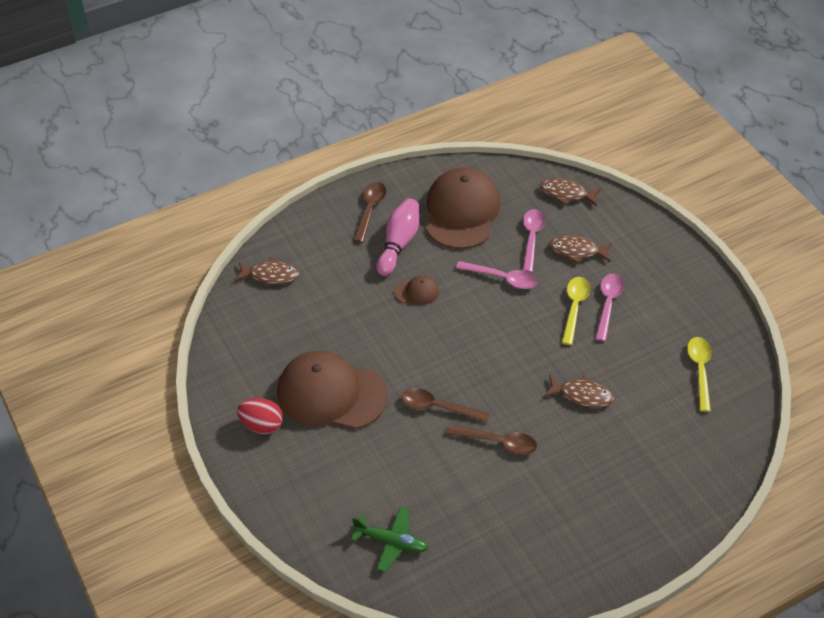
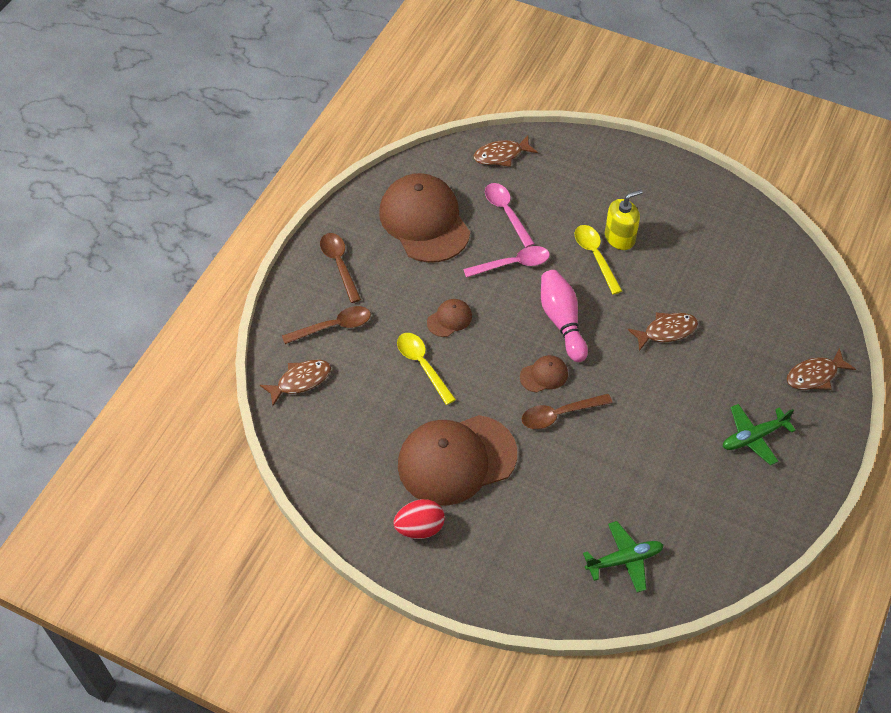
camera: 35 degrees left, 5 degrees up
pink bowling pin [376,198,419,276] -> pink bowling pin moved to [541,270,588,362]
brown spoon [446,425,537,455] -> brown spoon moved to [282,306,371,344]
brown fish [549,236,612,264] -> brown fish moved to [787,348,856,390]
pink spoon [595,274,624,341] -> yellow soap dispenser [605,190,643,250]
yellow spoon [687,337,712,412] -> yellow spoon moved to [397,333,456,405]
none -> brown cap [520,355,568,393]
none -> green plane [723,404,796,465]

